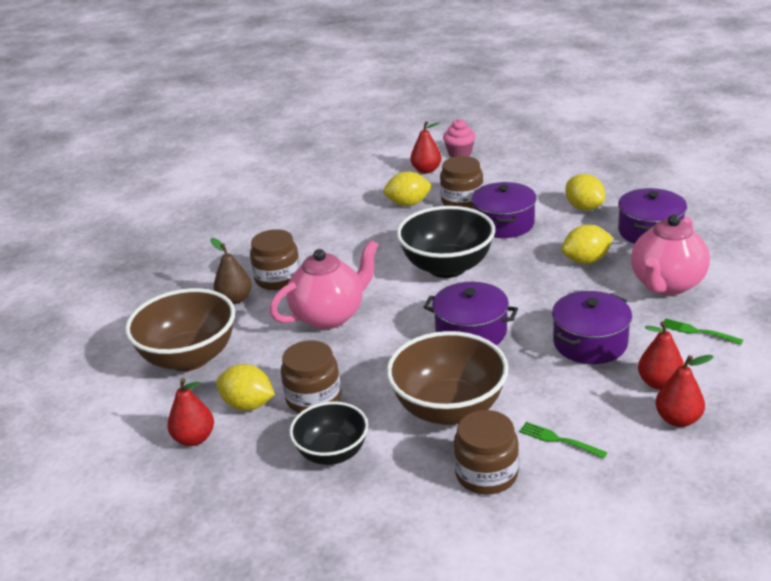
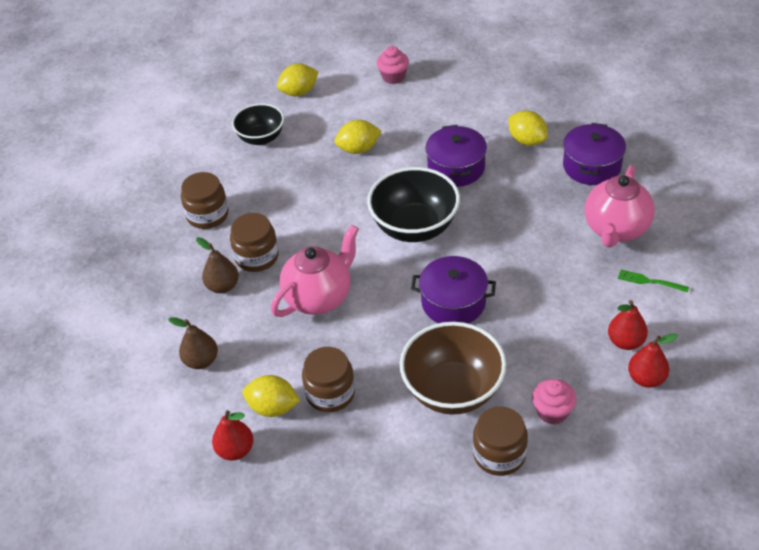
camera: 10 degrees left, 15 degrees up
brown bowl [125,288,235,371] -> brown pear [168,317,218,369]
black bowl [289,401,368,465] -> black bowl moved to [232,103,284,145]
red pear [410,121,442,174] -> none
brown jar [440,156,483,209] -> brown jar moved to [181,172,229,229]
green fork [519,422,607,459] -> pink cupcake [532,379,577,424]
purple pot [552,291,632,364] -> none
yellow lemon [561,225,613,264] -> yellow lemon moved to [277,64,318,96]

